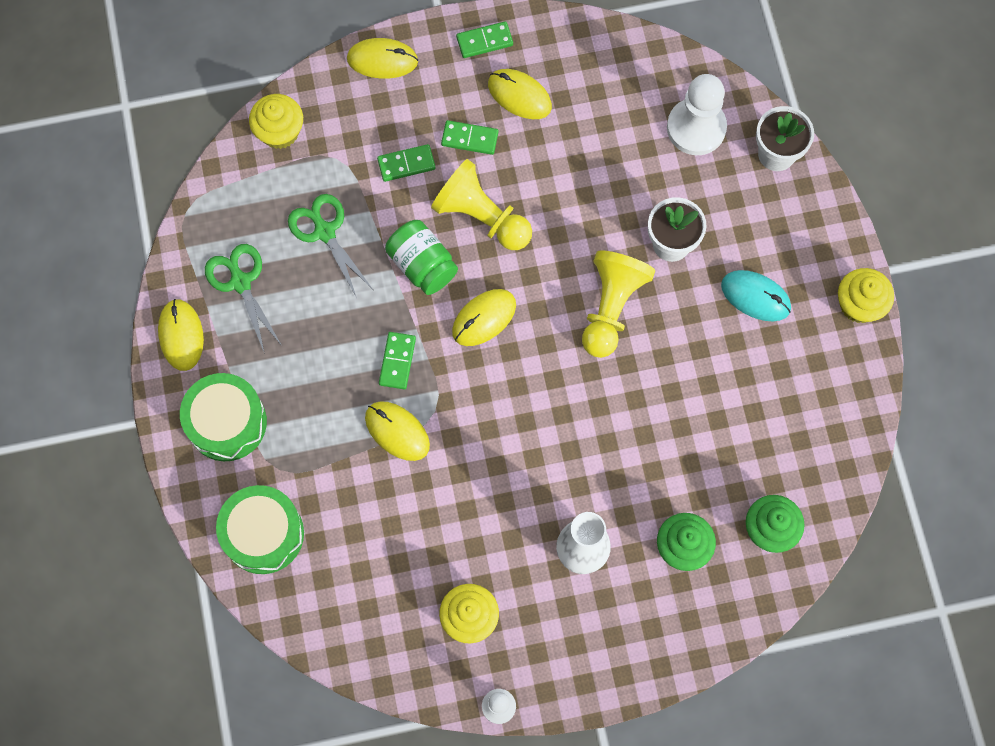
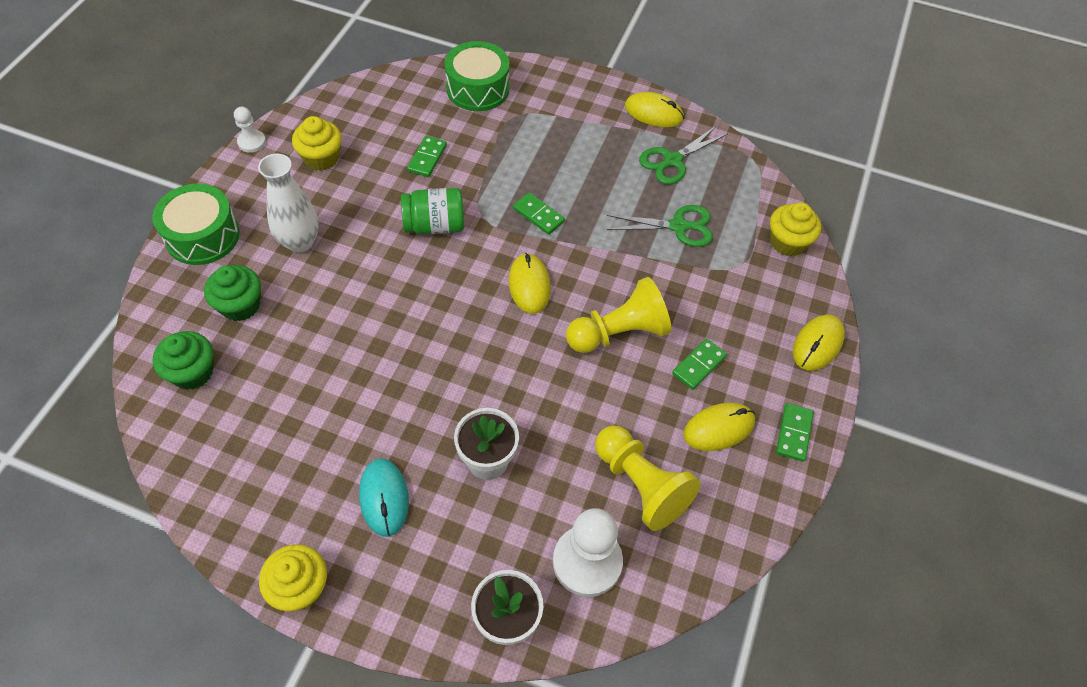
camera: 120 degrees right, 15 degrees down
green drum [180,373,267,461] -> green drum moved to [152,184,240,265]
green scissors [205,244,282,354] -> green scissors turned 135 degrees clockwise [639,125,728,184]
yellow mouse [365,401,430,461] -> none
green domino [377,144,436,182] -> green domino moved to [407,136,447,177]
green jar [385,220,458,295] -> green jar moved to [401,188,464,234]
yellow pawn [582,250,655,358] -> yellow pawn moved to [595,425,701,531]
turquoise mouse [721,270,791,321] -> turquoise mouse turned 75 degrees counterclockwise [359,459,409,537]

